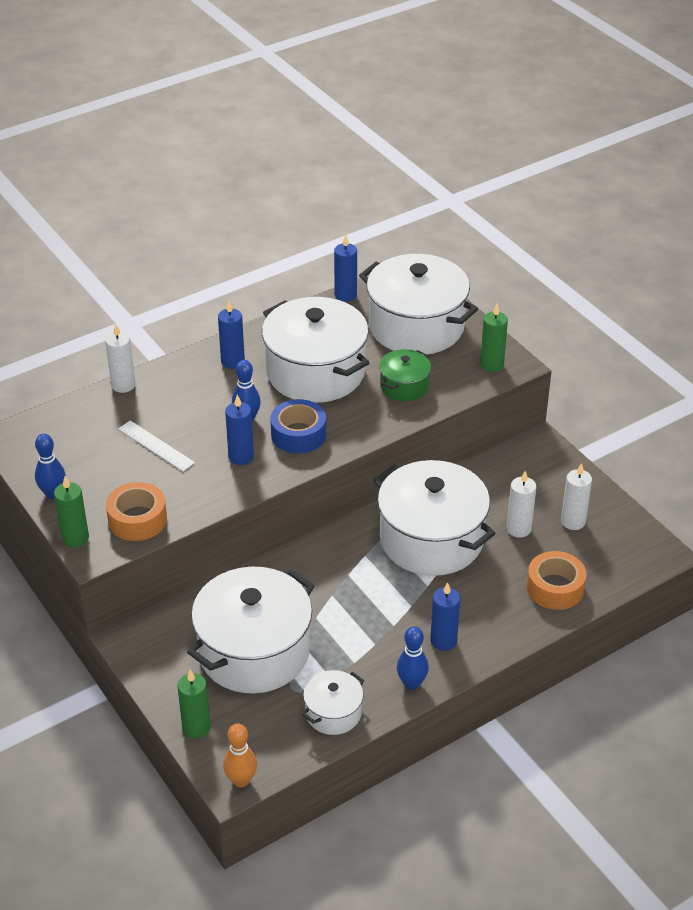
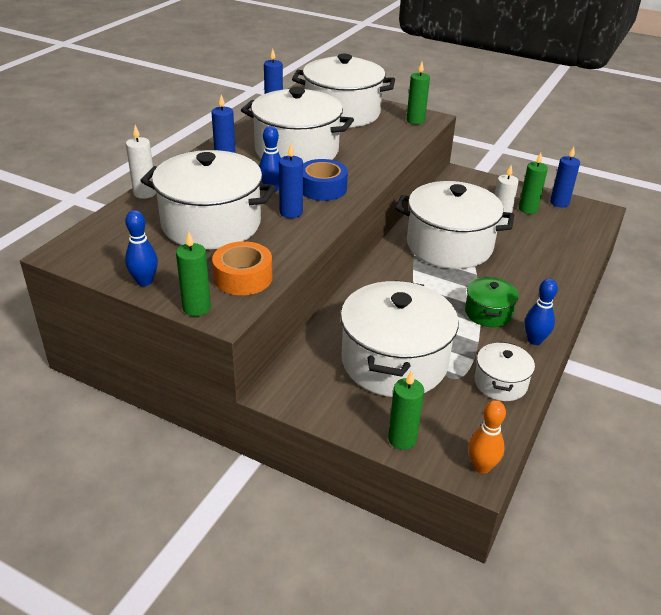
camera: 30 degrees left, 5 degrees down
white ruler [118,421,195,471] -> white pot [140,150,276,249]
green pot [379,349,431,401] -> green pot moved to [465,277,519,327]
blue candle [430,582,460,651] -> blue candle moved to [550,147,580,208]
orange tape [527,551,587,610] -> none
white candle [561,463,592,530] -> green candle [519,153,548,214]

